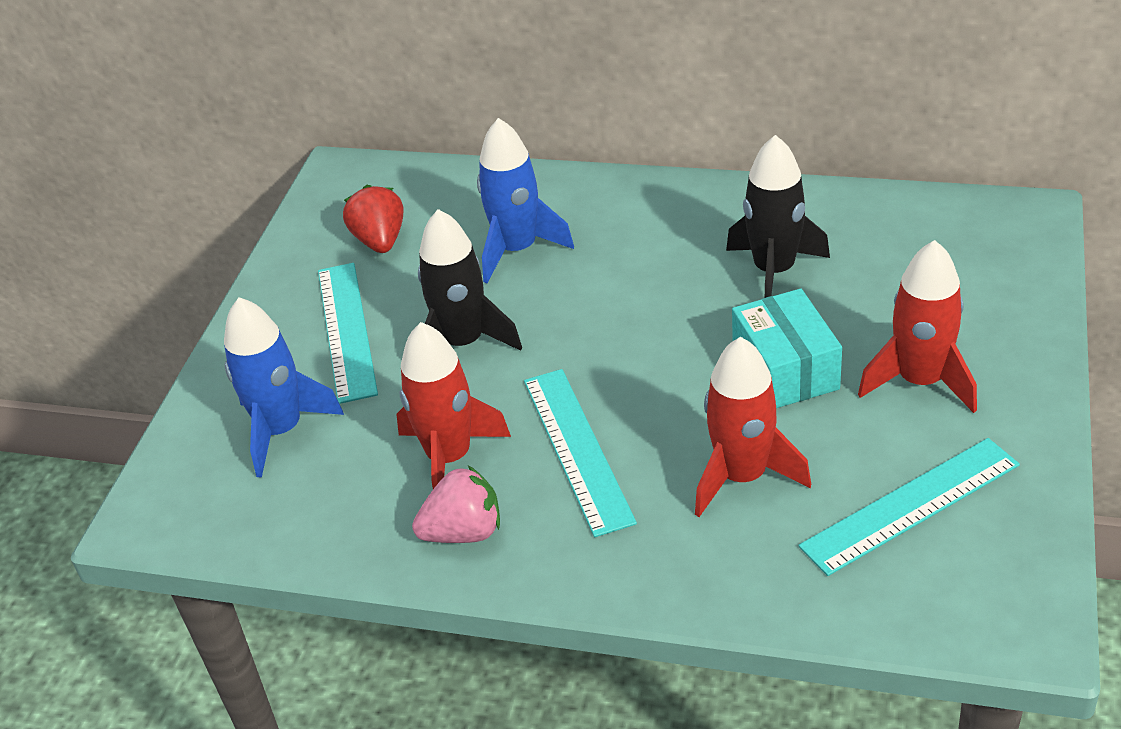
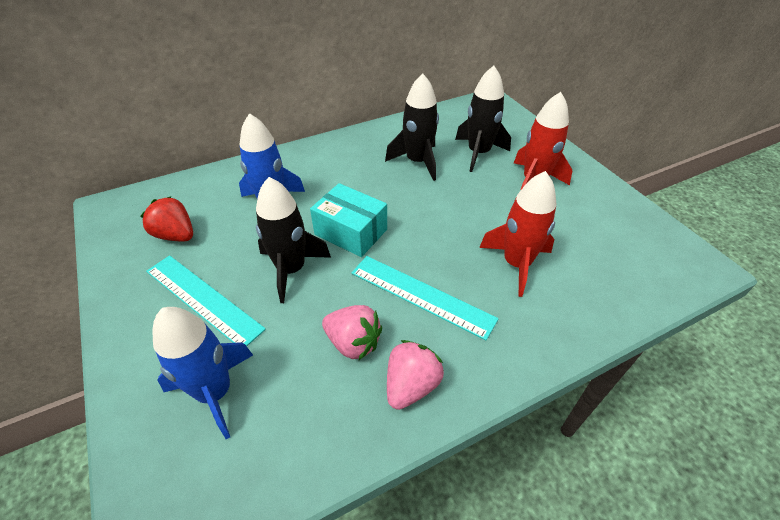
camera: 45 degrees left, 5 degrees up
red rocket [396,322,511,489] -> pink strawberry [322,305,382,360]
turquoise box [732,288,842,408] -> turquoise box moved to [310,183,387,257]
turquoise ruler [798,438,1020,576] -> none
none -> black rocket [455,66,511,172]

